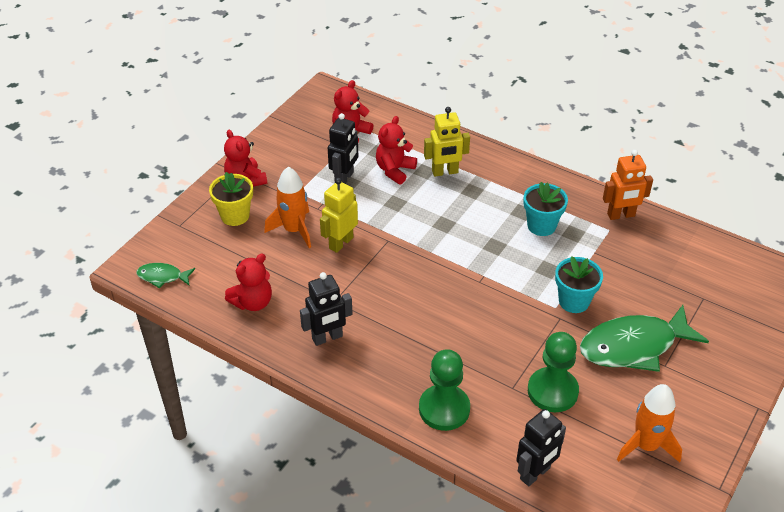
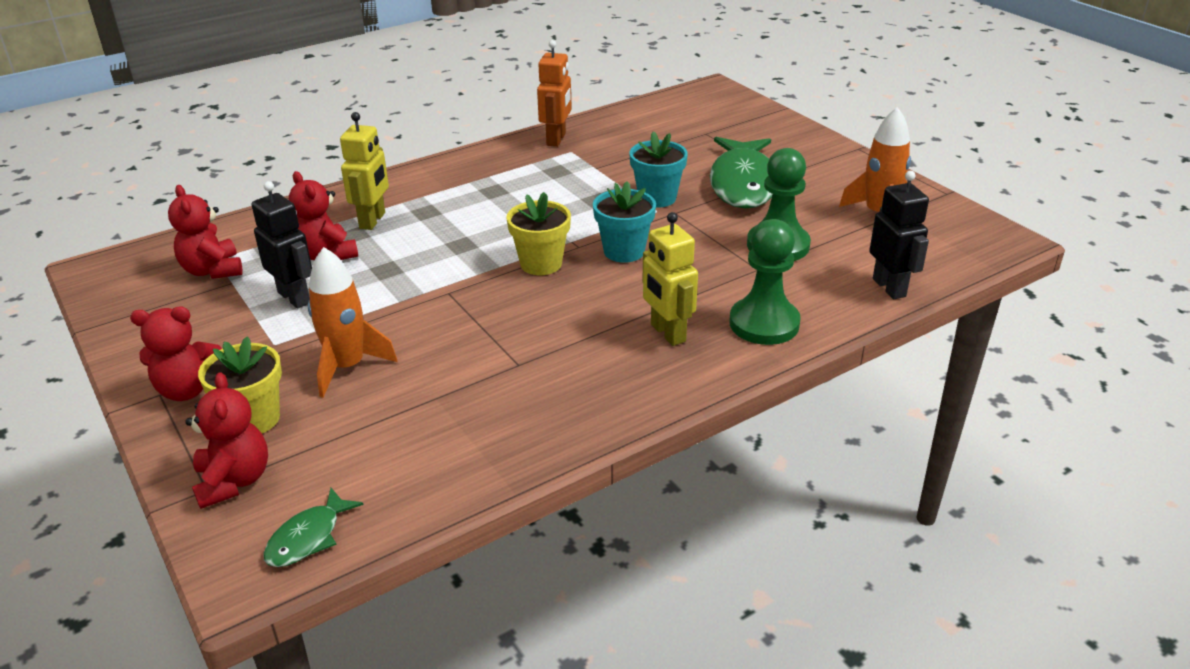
camera: 65 degrees left, 10 degrees down
red teddy bear [225,254,272,311] -> red teddy bear moved to [185,372,268,509]
black robot [300,272,352,346] -> none
yellow robot [320,178,358,253] -> yellow robot moved to [642,212,698,346]
turquoise flower pot [523,182,568,236] -> turquoise flower pot moved to [593,181,656,263]
none -> yellow flower pot [507,192,571,275]

